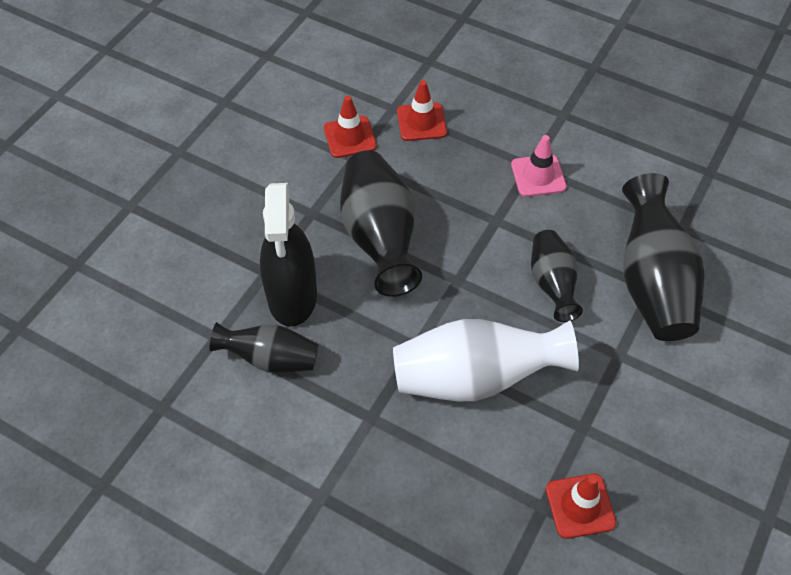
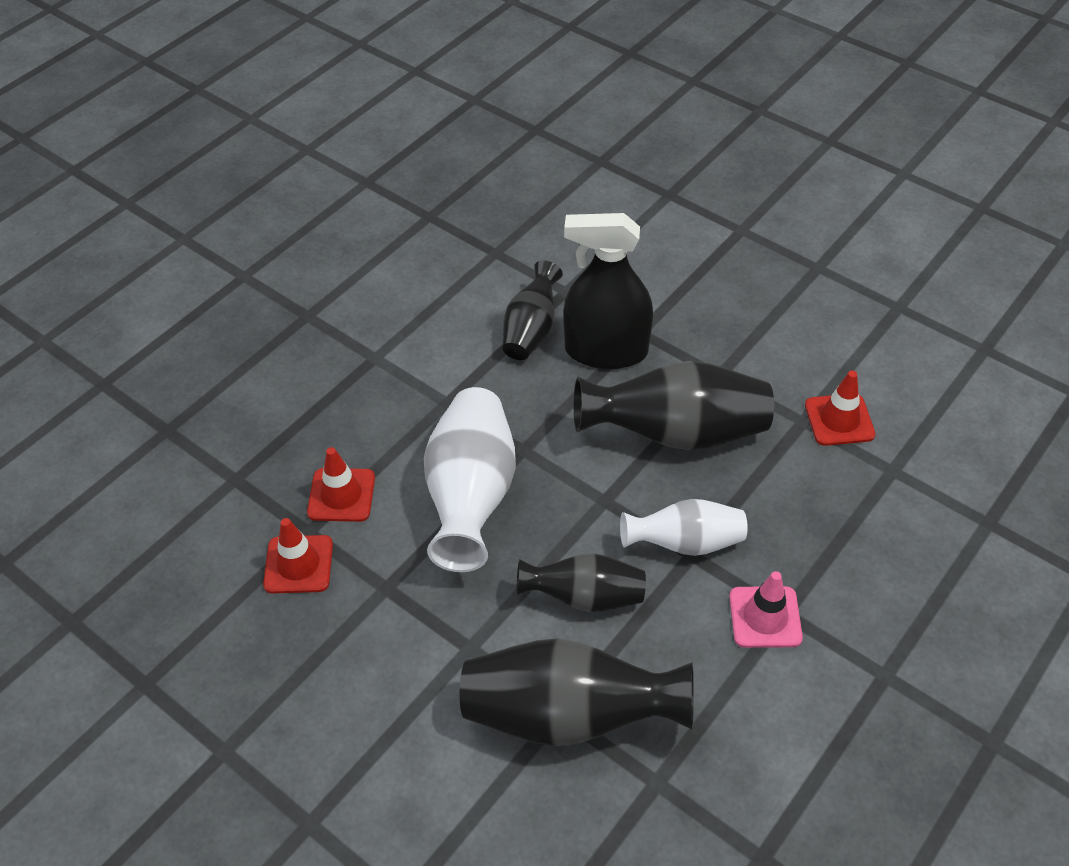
camera: 100 degrees right, 5 degrees down
red traffic cone [397,80,447,141] -> red traffic cone moved to [307,447,375,522]
none -> white vase [620,499,748,556]

